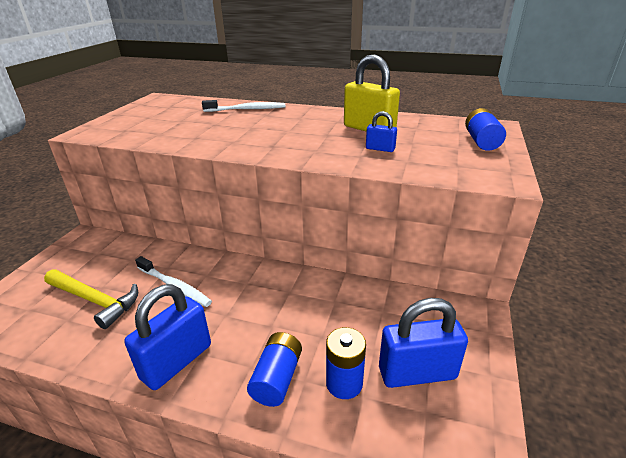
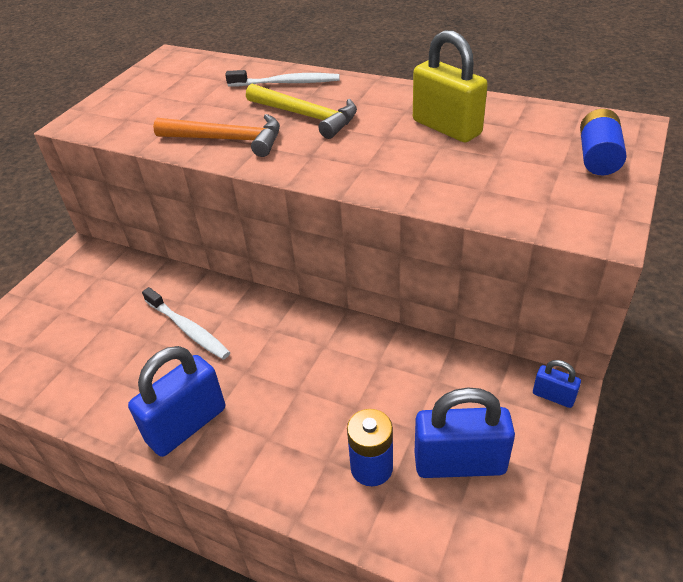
camera: 10 degrees right, 10 degrees up
yellow hammer [44,269,138,329] -> yellow hammer moved to [246,84,357,139]
blue battery [247,332,302,407] -> none
blue padlock [366,111,397,152] -> blue padlock moved to [533,360,581,408]
none -> orange hammer [153,114,280,157]

